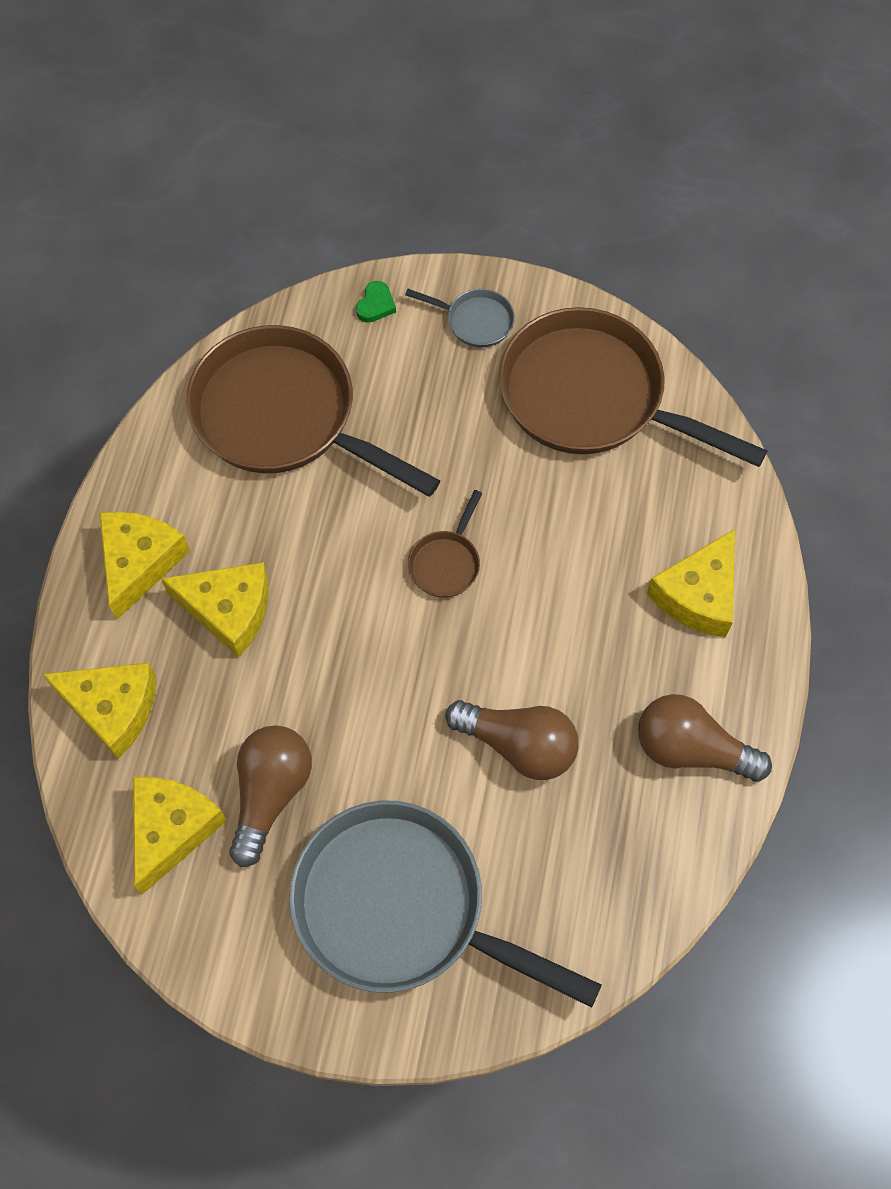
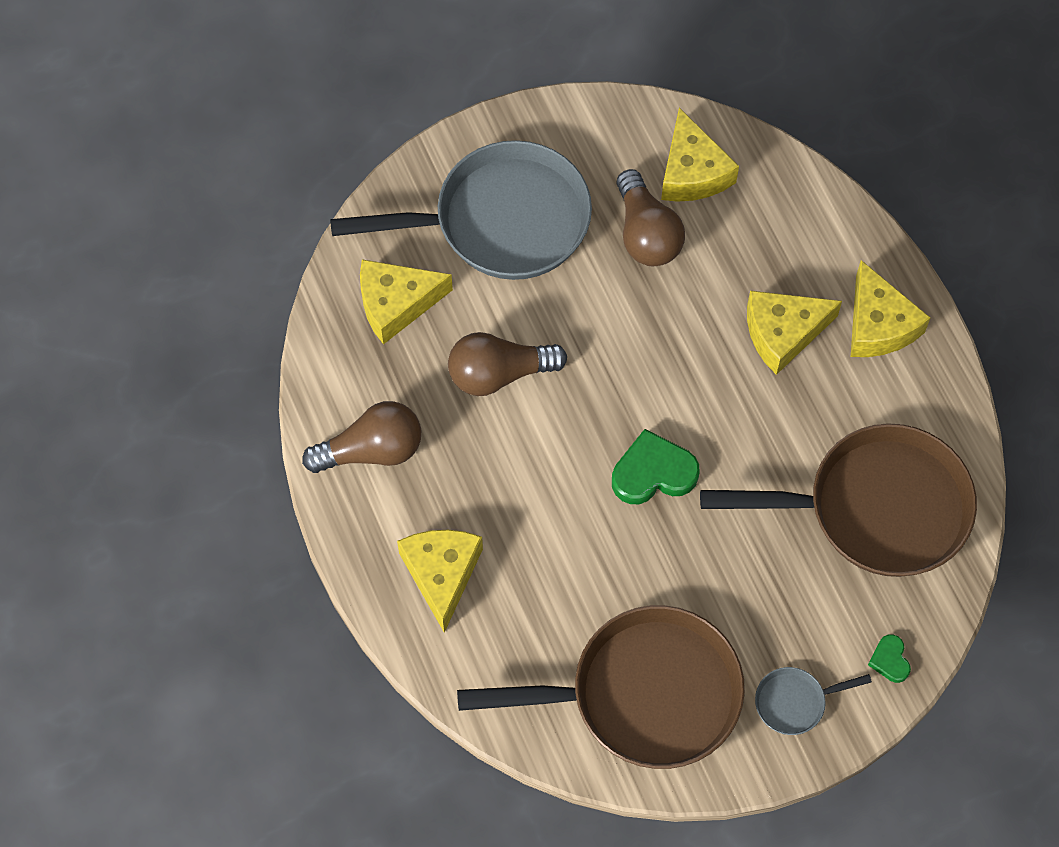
camera: 145 degrees right, 0 degrees up
yellow cheese [42,663,156,759] -> yellow cheese moved to [360,259,453,344]
brown pan [408,490,482,598] -> green heart [612,429,700,504]

